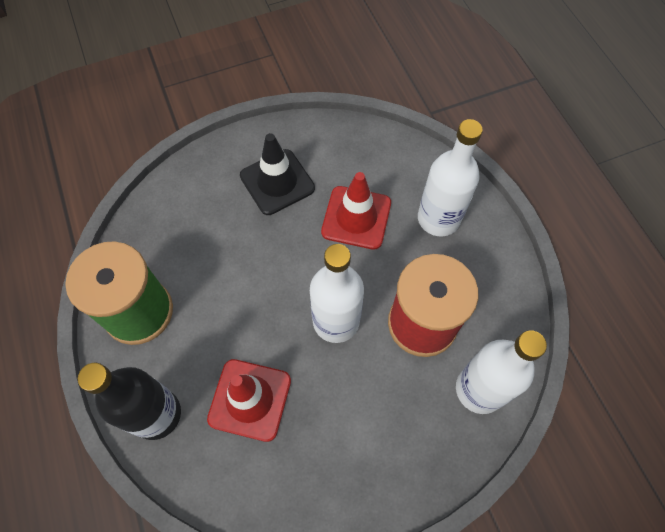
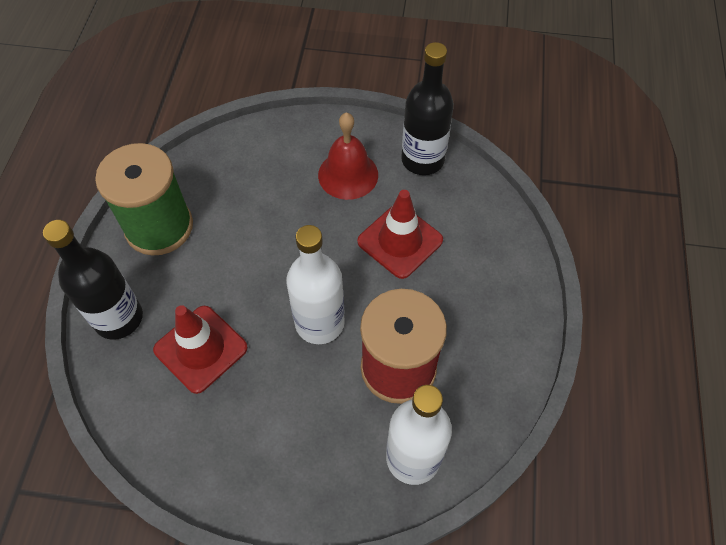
camera: 30 degrees right, 5 degrees down
black traffic cone [240,133,315,215] -> red bell [318,113,378,200]
white bottle [418,119,483,237] -> none
none -> black bottle [401,42,454,175]

